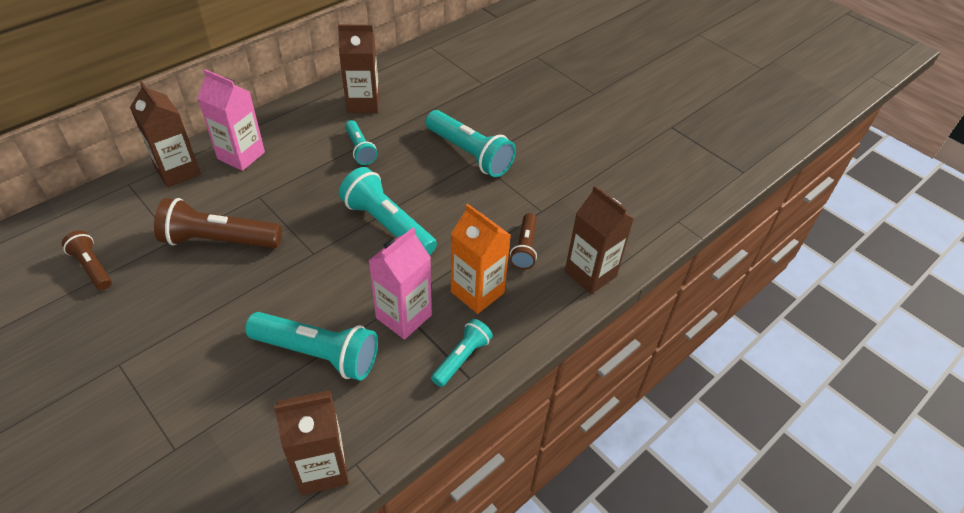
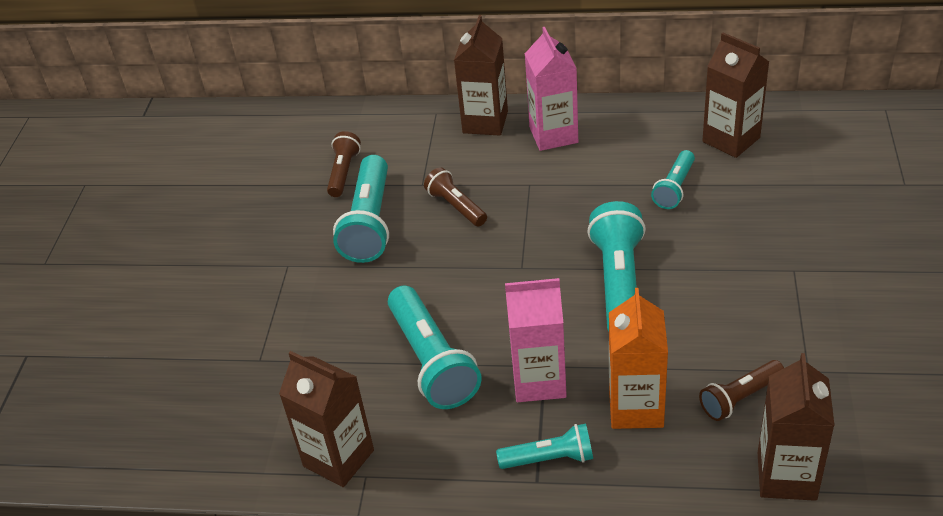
camera: 55 degrees right, 5 degrees down
brown flashlight [154,198,282,248] -> brown flashlight [424,167,487,226], size x0.58
turquoise flashlight [426,110,516,177] -> turquoise flashlight moved to [333,155,389,263]

